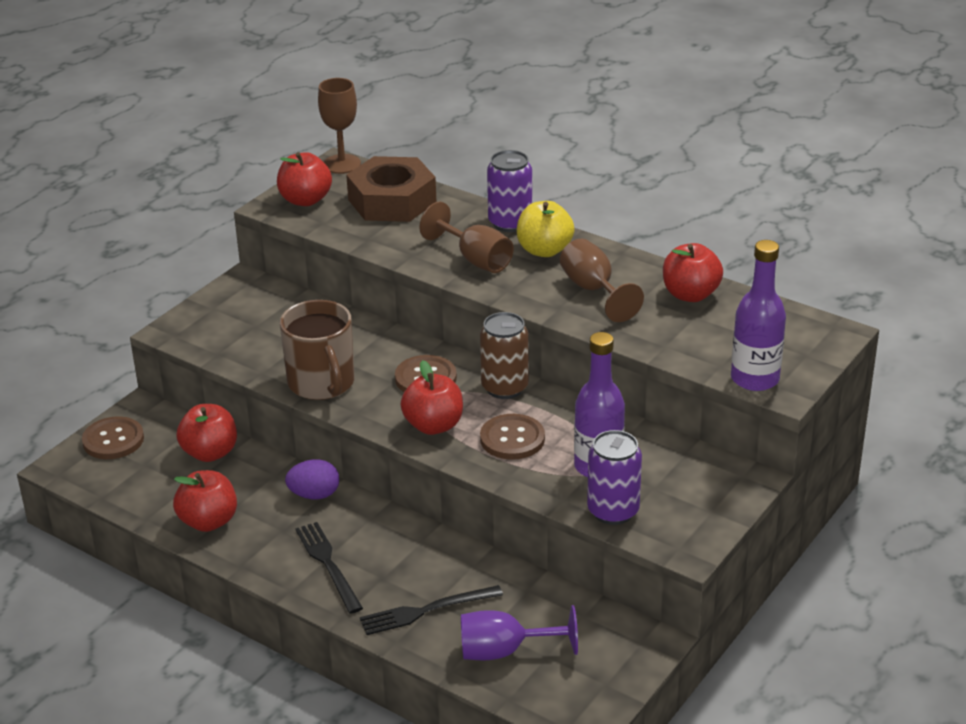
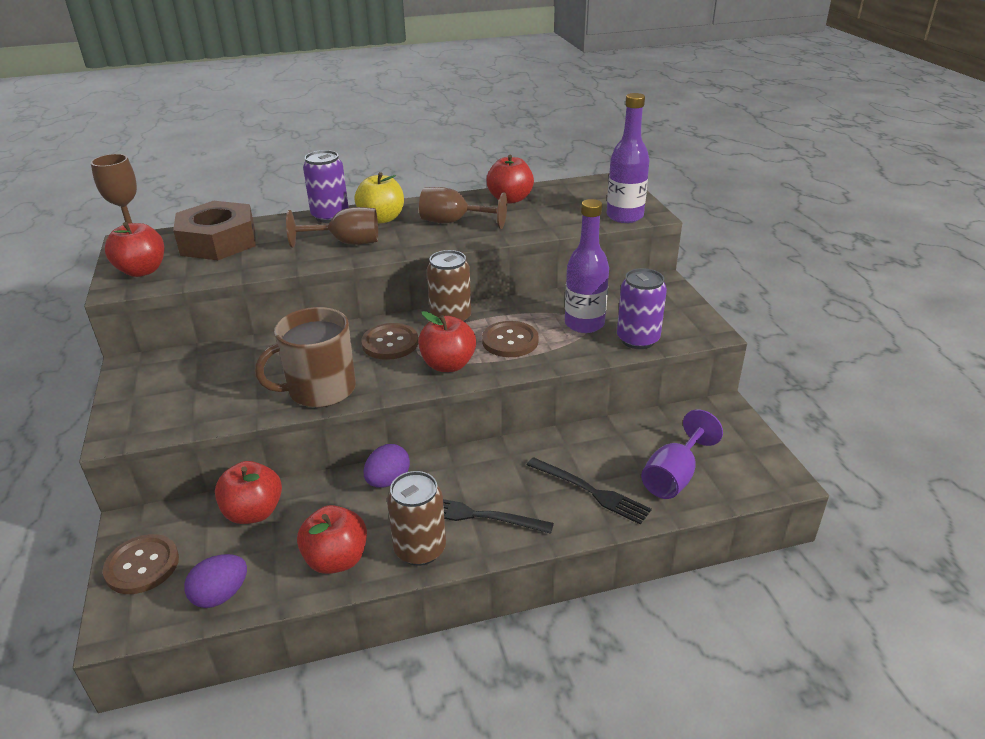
camera: 50 degrees left, 0 degrees up
brown mug [280,300,354,400] -> brown mug turned 135 degrees clockwise [255,307,356,408]
black fork [360,585,503,635] -> black fork turned 75 degrees counterclockwise [527,457,652,525]
none -> purple egg [184,554,247,608]
none -> brown can [387,471,446,566]

